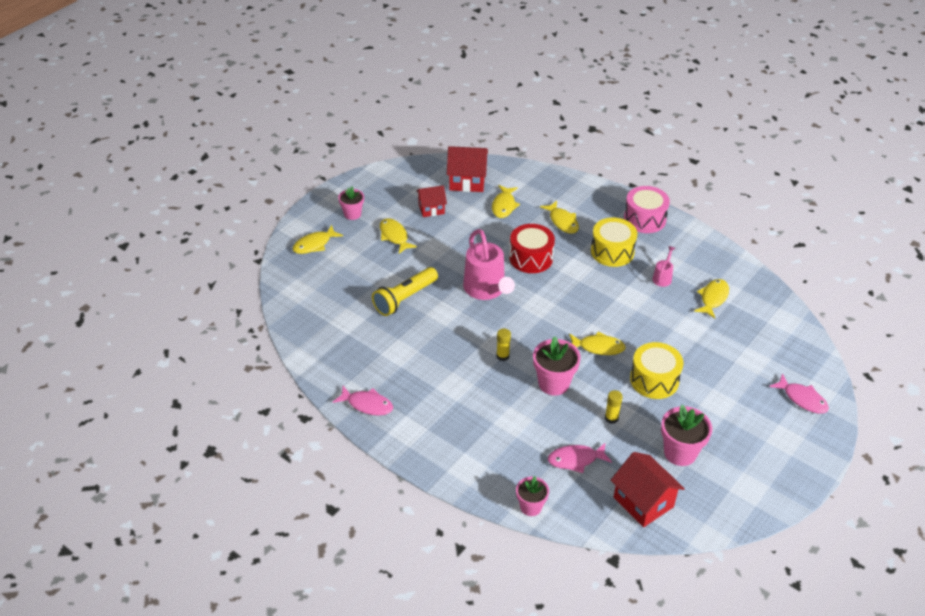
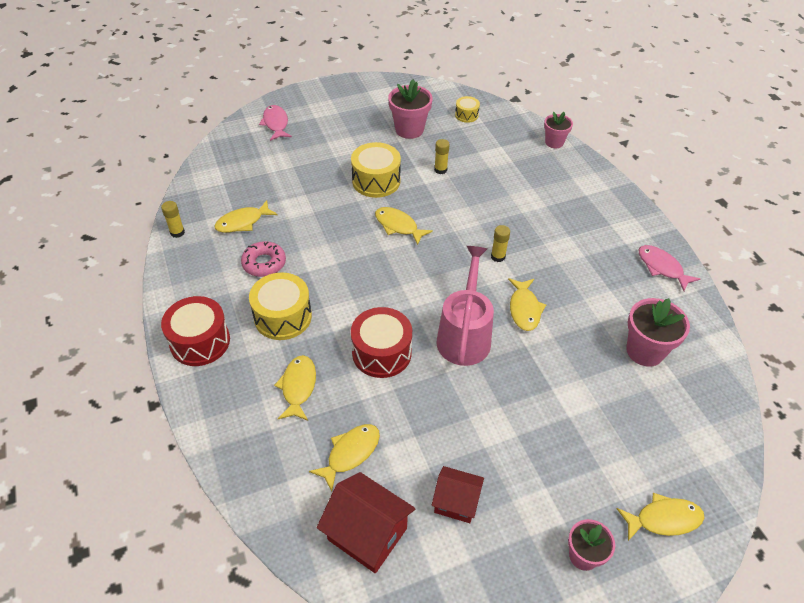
camera: 150 degrees left, 5 degrees up
yellow flashlight [372,267,438,316] -> none
yellow fish [380,218,417,254] -> yellow fish moved to [508,278,546,331]
pink flower pot [533,336,581,396] -> pink flower pot moved to [626,298,690,367]
pink fish [548,442,612,473] -> none
red house [611,452,685,527] -> yellow drum [455,96,480,123]
pink drum [624,186,670,233] -> red drum [161,296,230,366]
pink watering can [652,246,675,287] -> pink donut [241,241,286,277]
none -> yellow glue stick [161,201,185,238]

